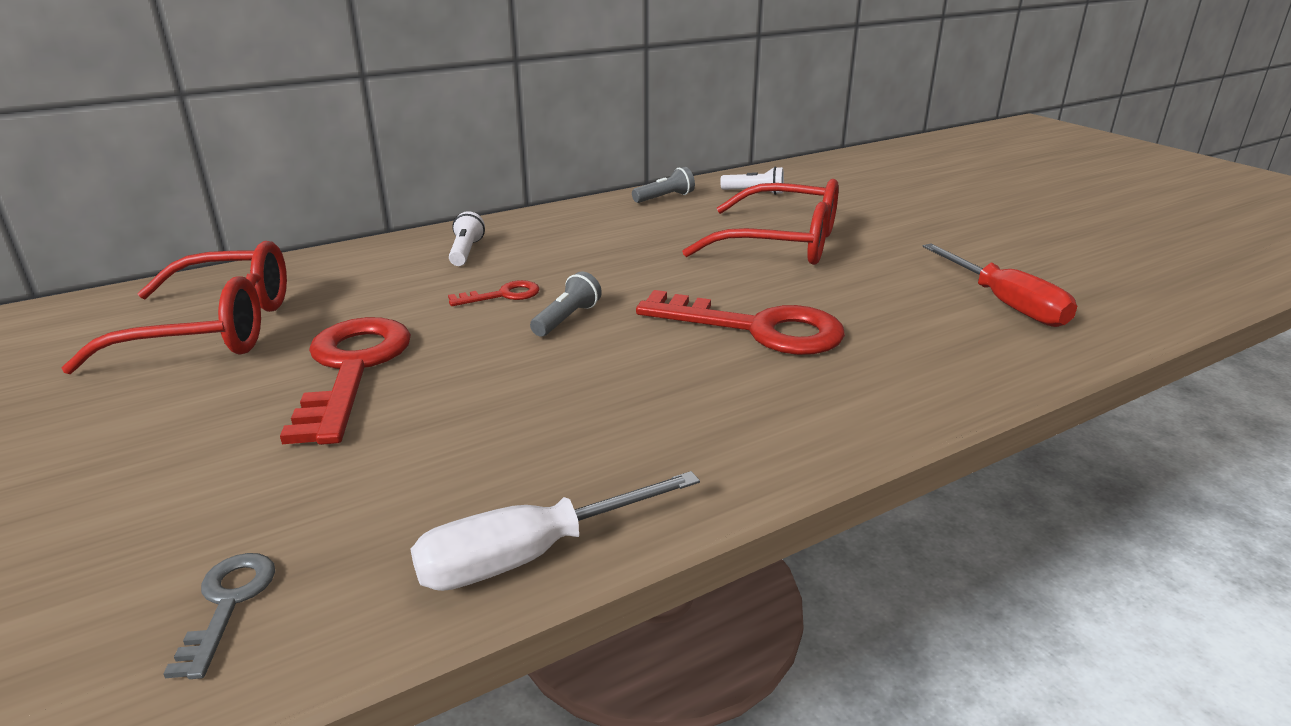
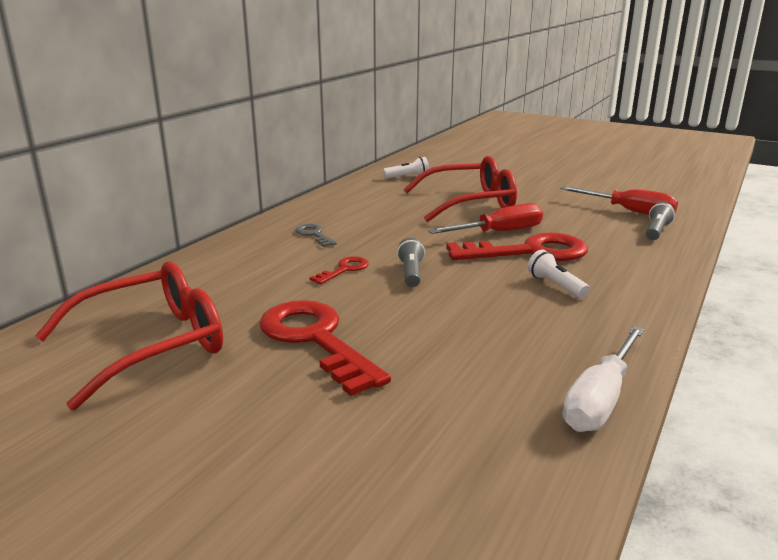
camera: 30 degrees left, 5 degrees down
grey key [163,553,275,679] -> grey key moved to [295,224,337,247]
white flashlight [449,211,485,266] -> white flashlight moved to [528,249,590,298]
grey flashlight [632,167,695,203] -> grey flashlight moved to [646,202,675,240]
none -> red screwdriver [428,203,543,234]

